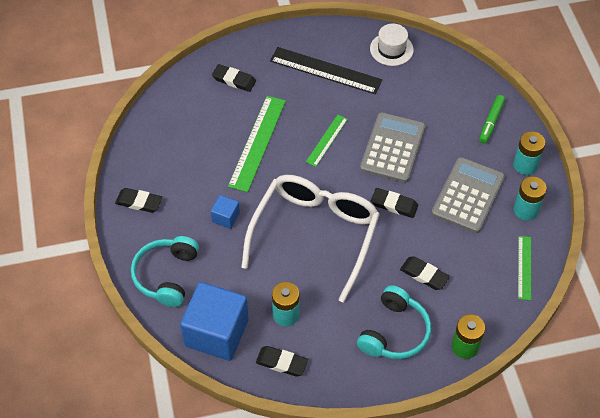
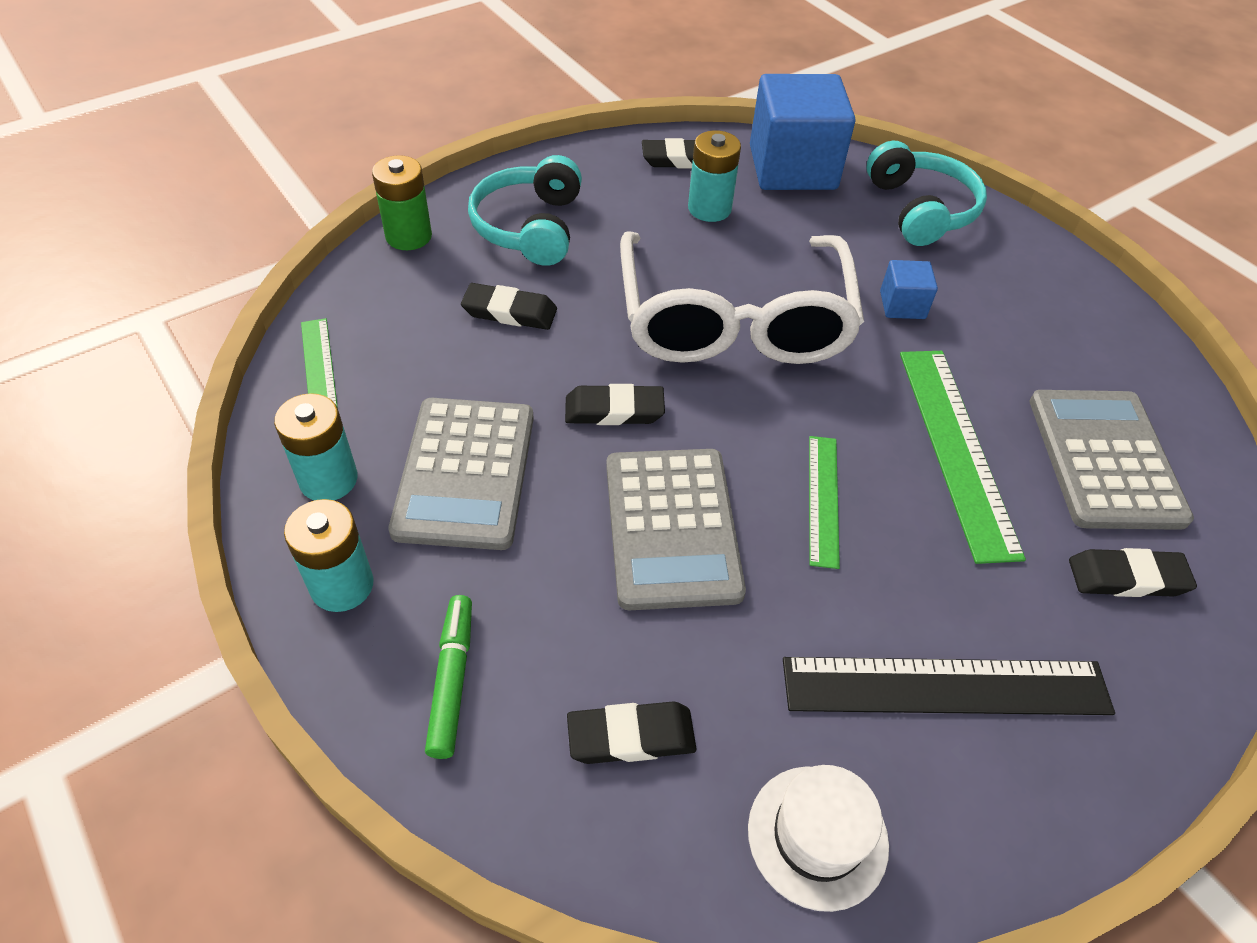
camera: 155 degrees right, 5 degrees down
black eraser [115,188,162,213] -> black eraser moved to [567,702,697,764]
none -> grey calculator [1030,390,1194,530]

